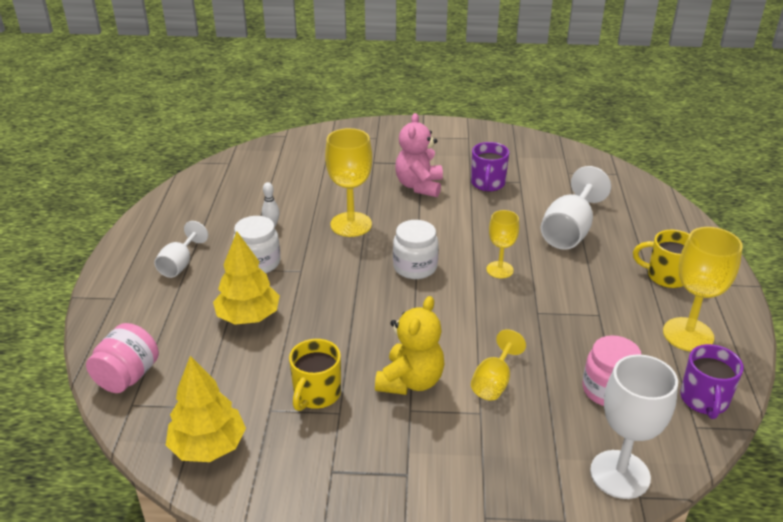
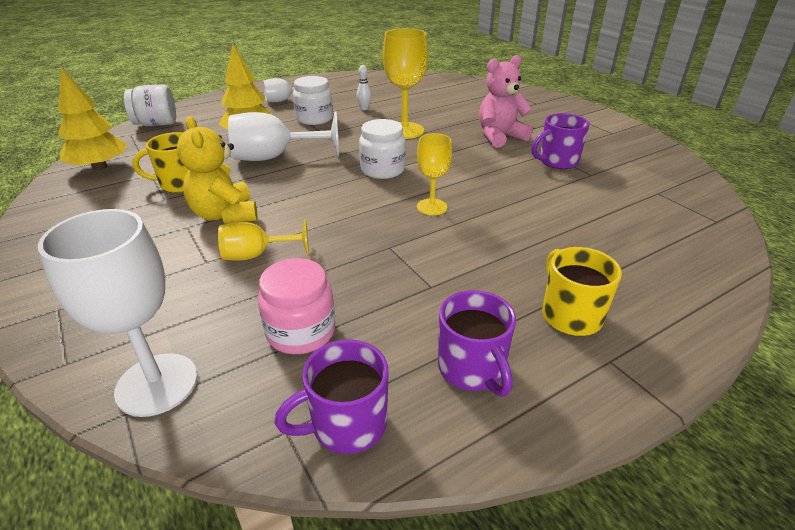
camera: 55 degrees right, 0 degrees up
pink jar [86,323,159,393] -> white jar [124,84,176,126]
yellow teddy bear [375,296,444,395] -> yellow teddy bear turned 75 degrees clockwise [177,116,258,224]
white goblet [541,166,611,250] -> white goblet moved to [228,112,339,161]
yellow goblet [663,227,743,352] -> purple mug [438,290,516,396]

